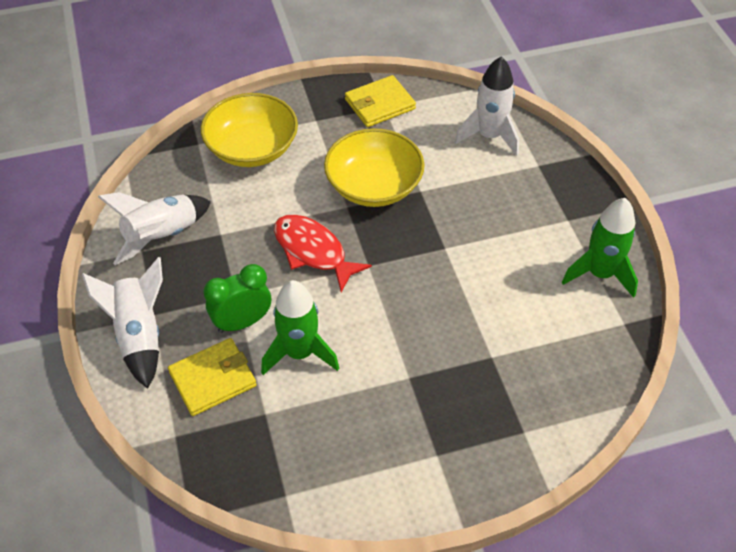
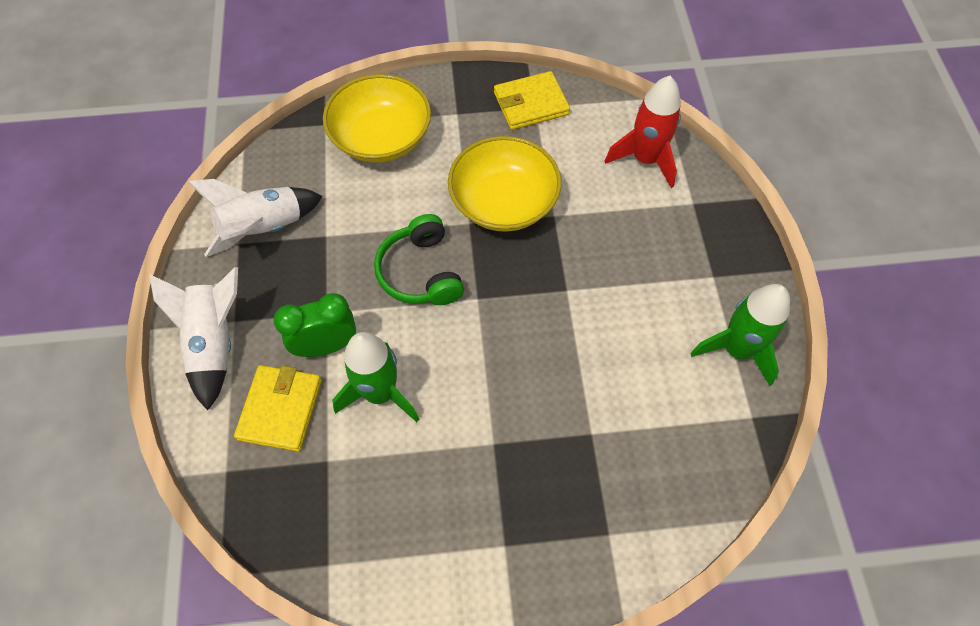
camera: 10 degrees right, 10 degrees up
yellow wallet [168,338,257,416] -> yellow wallet turned 60 degrees counterclockwise [234,365,322,451]
red fish [274,214,372,292] -> green headphones [374,214,464,305]
white rocket [455,56,519,156] -> red rocket [605,76,681,188]

